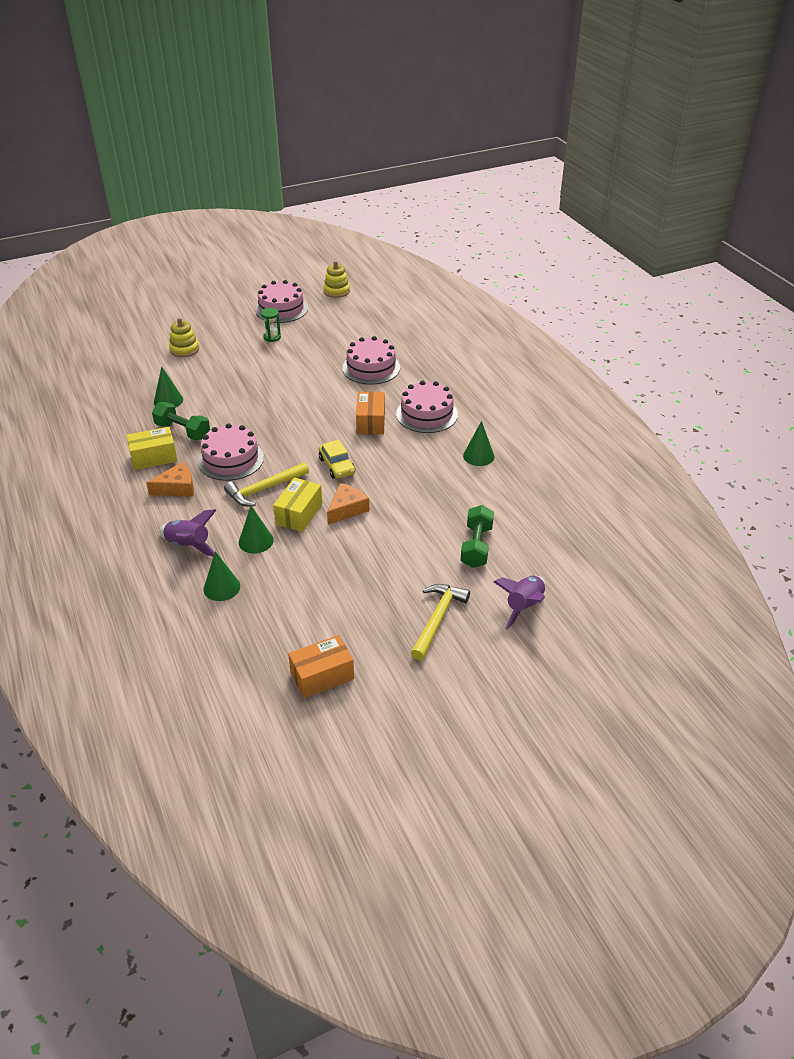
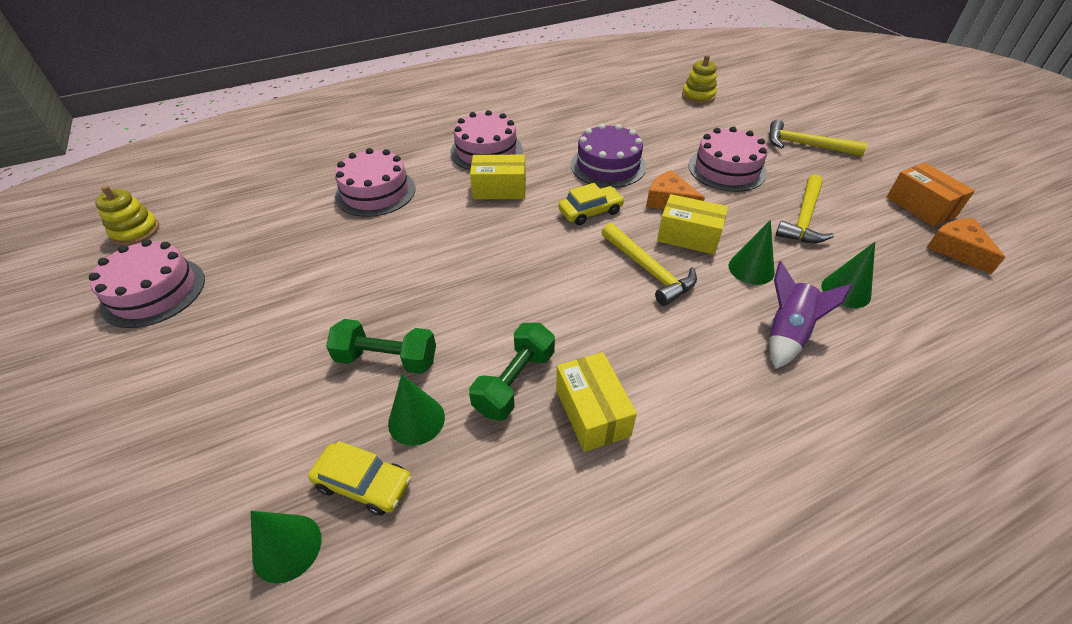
camera: 90 degrees left, 5 degrees up
orange cheese [146,462,194,497] -> orange cheese moved to [926,218,1006,274]
yellow stacking toy [169,318,199,357] -> yellow stacking toy moved to [682,55,717,104]
pink cake [198,423,264,481] -> pink cake moved to [689,127,768,192]
green hourglass [261,308,281,342] -> none
orange box [356,391,385,434] -> yellow box [470,155,526,199]
green dumbbell [461,505,494,568] -> green dumbbell moved to [326,319,436,374]
green cone [463,421,495,466] -> green cone moved to [251,511,322,584]
purple rocket [494,576,545,630] -> none
none -> yellow car [308,441,412,516]
none -> purple cake [571,124,646,188]
none -> yellow hammer [776,175,834,243]

